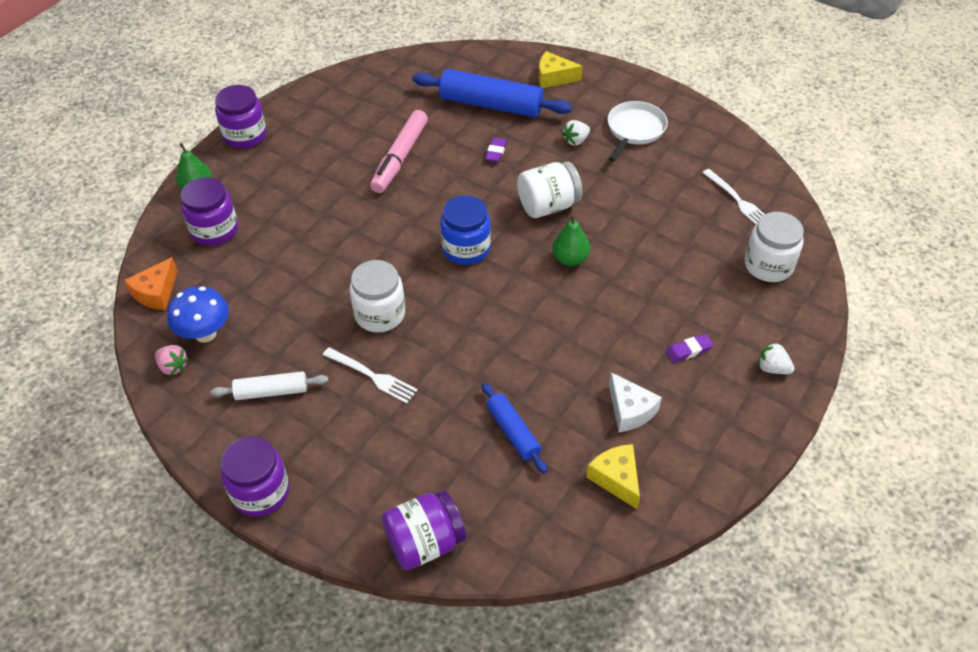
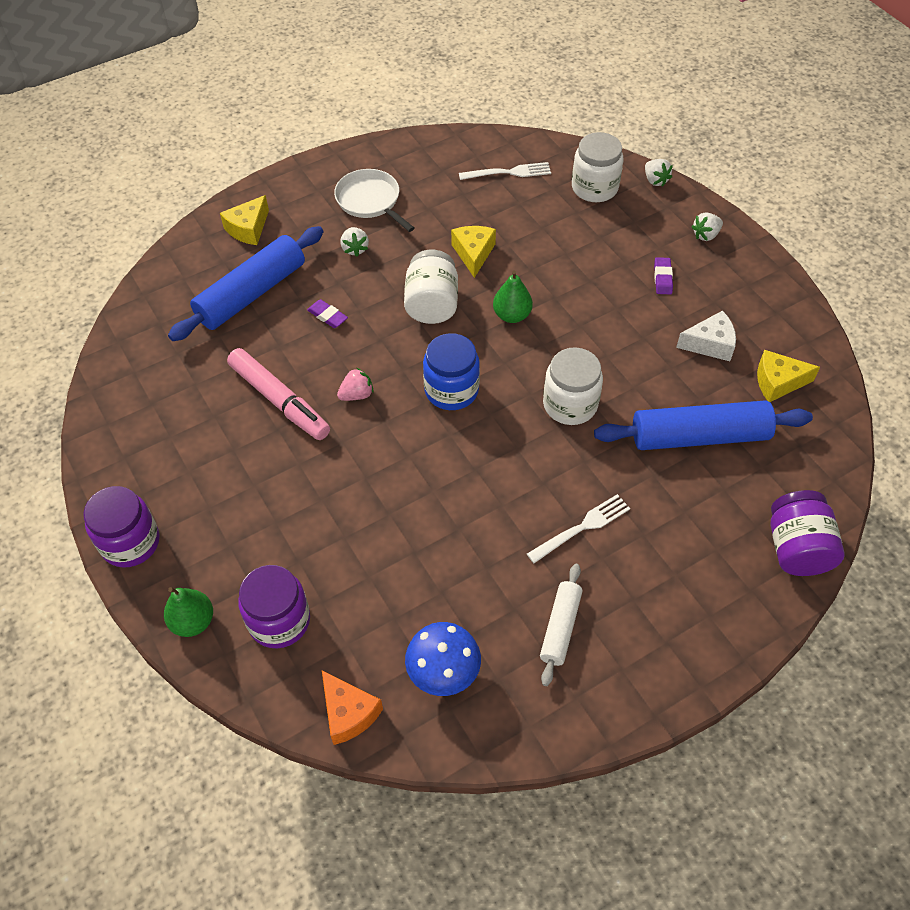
camera: 65 degrees left, 5 degrees up
pink strawberry [155,345,189,376] -> pink strawberry moved to [337,368,374,401]
purple jar [221,436,289,517] -> none
white jar [350,260,405,332] -> white jar moved to [543,347,603,425]
blue rolling pin [482,382,547,473] -> blue rolling pin [594,401,813,450], size x1.81
none -> yellow cheese [451,226,496,278]
none -> white strawberry [645,159,673,187]

